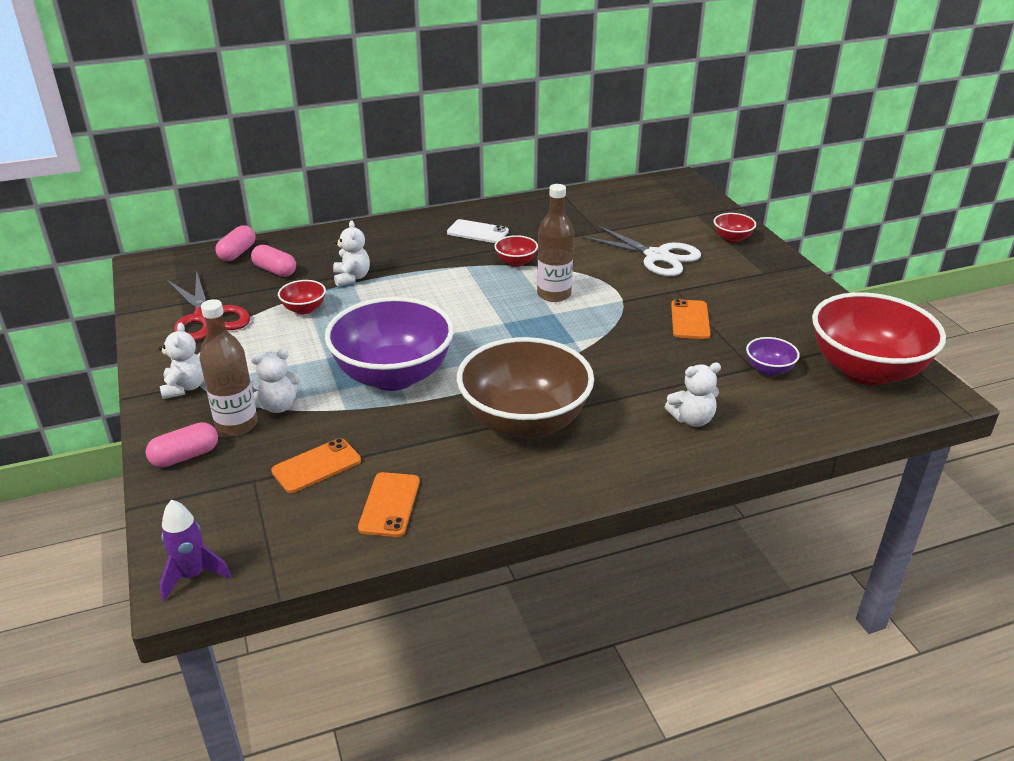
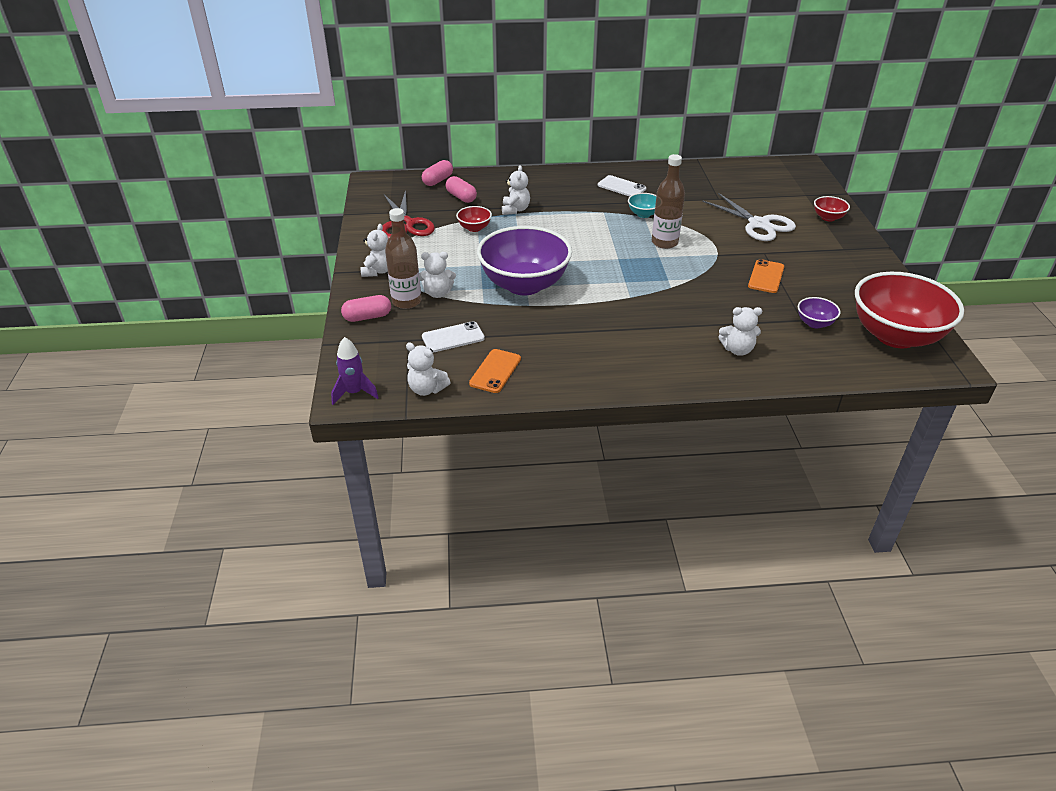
camera: 15 degrees right, 5 degrees up
orange phone [271,438,361,493] -> white phone [422,321,485,353]
brown bowl [457,337,594,439] -> none
red bowl [494,235,538,267] -> turquoise bowl [628,193,656,218]
none -> white teddy bear [406,342,451,396]

